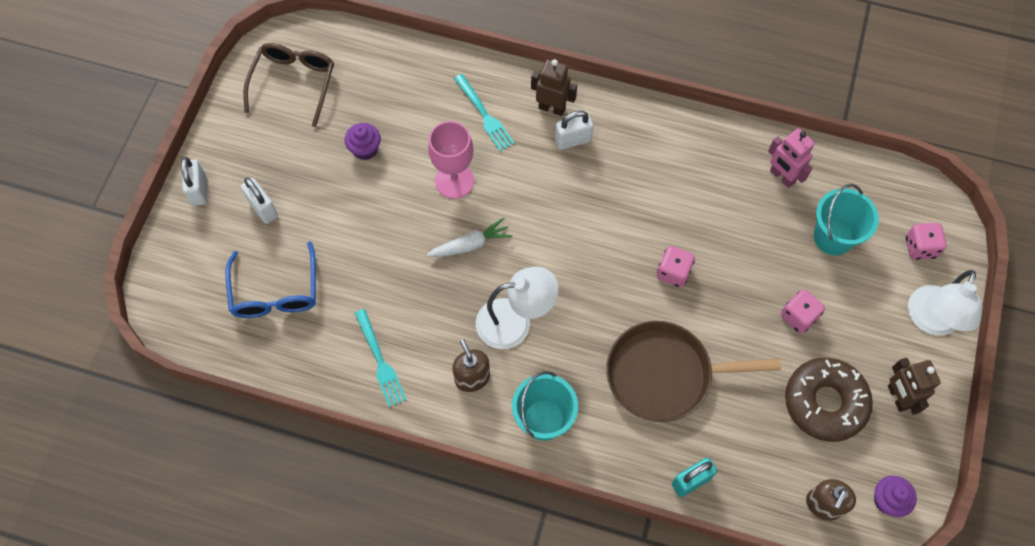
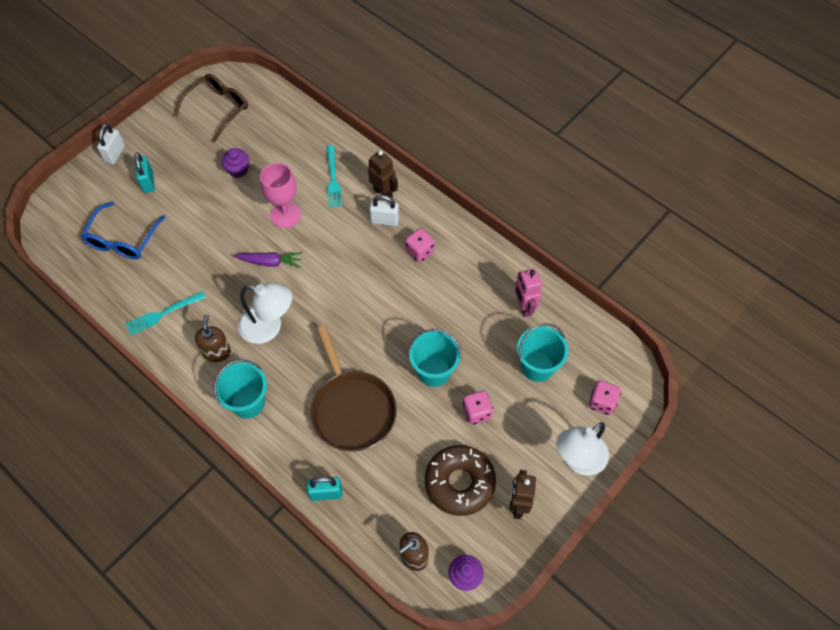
camera: 25 degrees right, 5 degrees down
white padlock [241,178,278,224] -> turquoise padlock [135,152,155,193]
turquoise fork [355,309,406,407] -> turquoise fork turned 60 degrees clockwise [126,291,206,336]
white carrot [426,218,512,257] -> purple carrot [234,252,302,268]
brown pan [606,321,781,422] -> brown pan turned 135 degrees counterclockwise [311,326,397,452]
pink dice [657,246,695,287] -> pink dice moved to [405,228,435,262]
none -> turquoise bucket [408,329,461,387]

